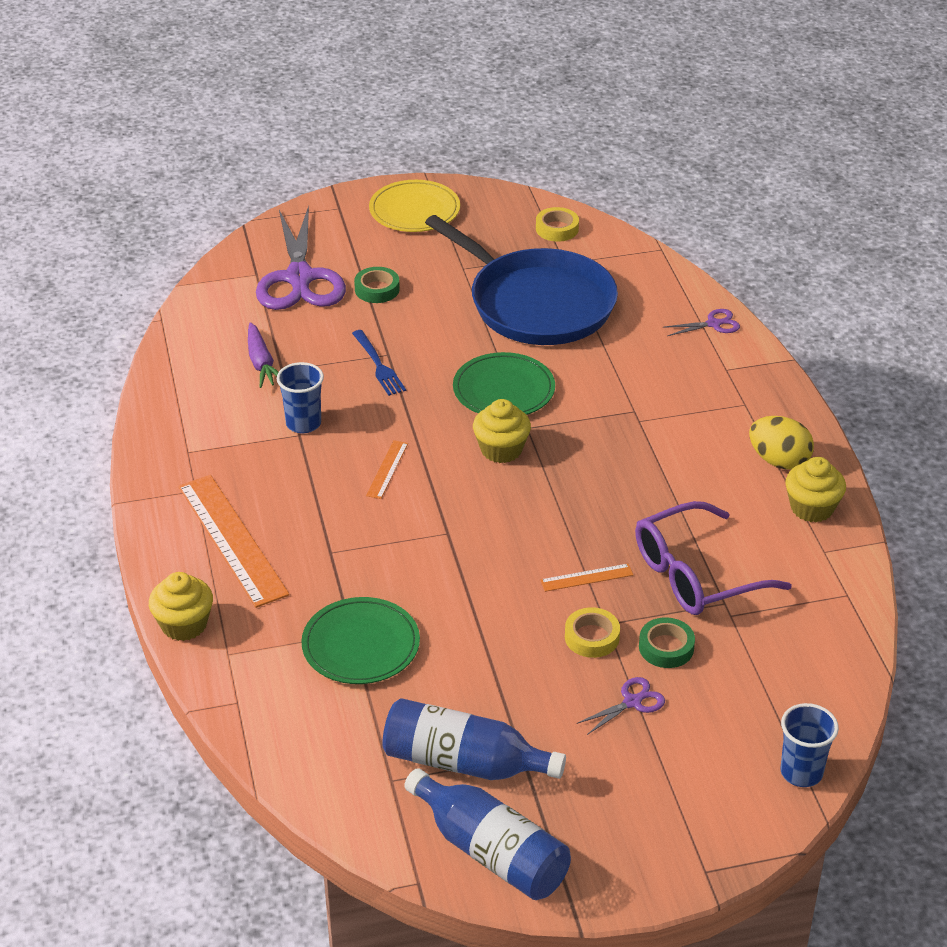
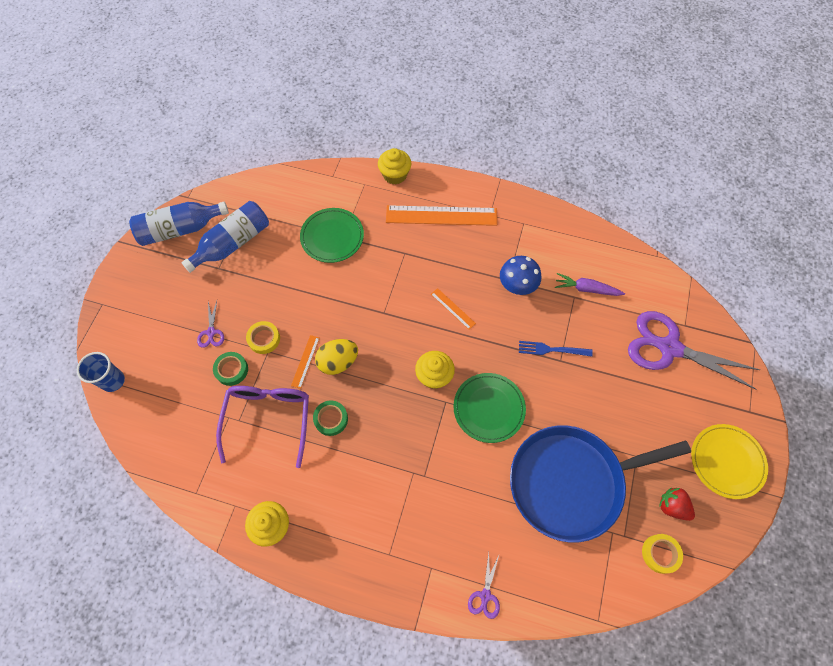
camera: 120 degrees right, 25 degrees up
blue cup [277,362,324,433] -> blue mushroom [500,256,541,295]
green tape [354,267,400,303] -> green tape moved to [313,400,348,436]
yellow egg [749,416,814,470] -> yellow egg moved to [315,339,358,375]
none -> red strawberry [659,488,695,521]

